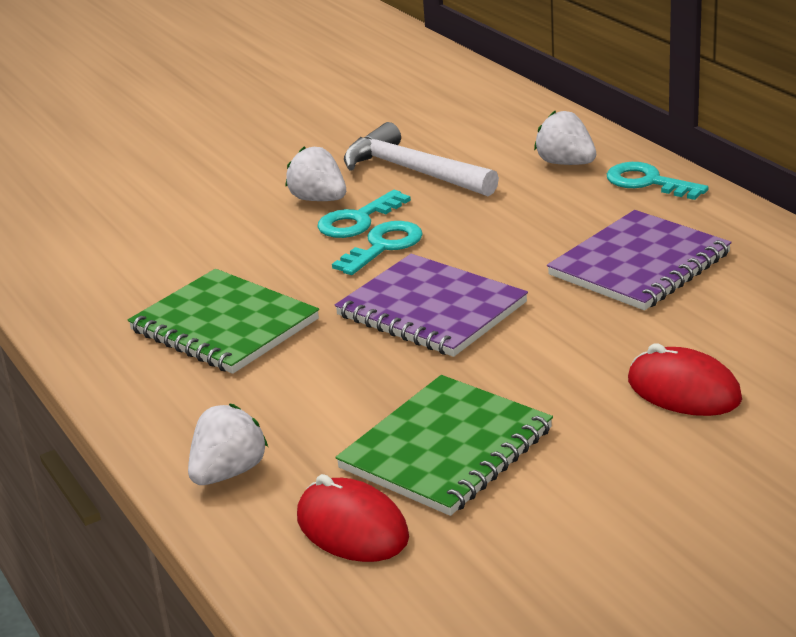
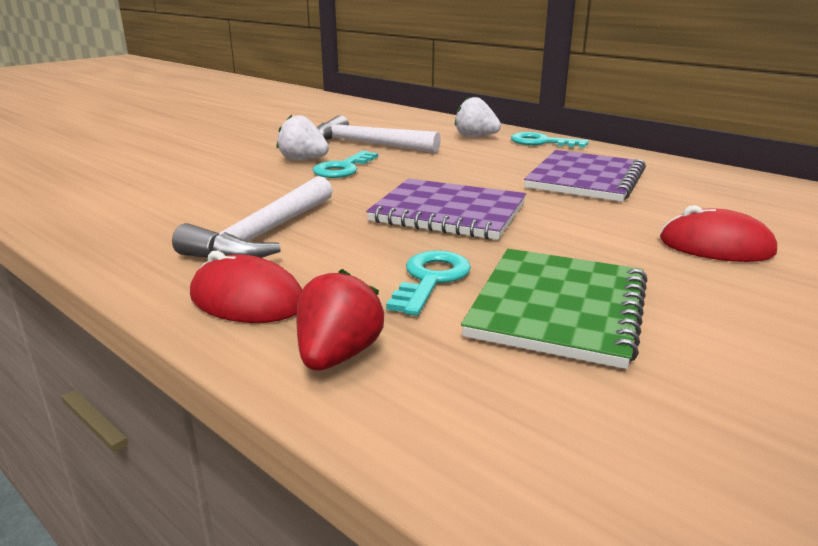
camera: 20 degrees left, 5 degrees down
green notebook [128,269,319,374] -> white hammer [172,176,333,258]
white strawberry [188,404,268,485] -> red strawberry [297,269,384,371]
red mouse [297,474,409,562] -> red mouse moved to [190,250,302,323]
turquoise key [332,221,423,275] -> turquoise key moved to [386,250,471,316]

